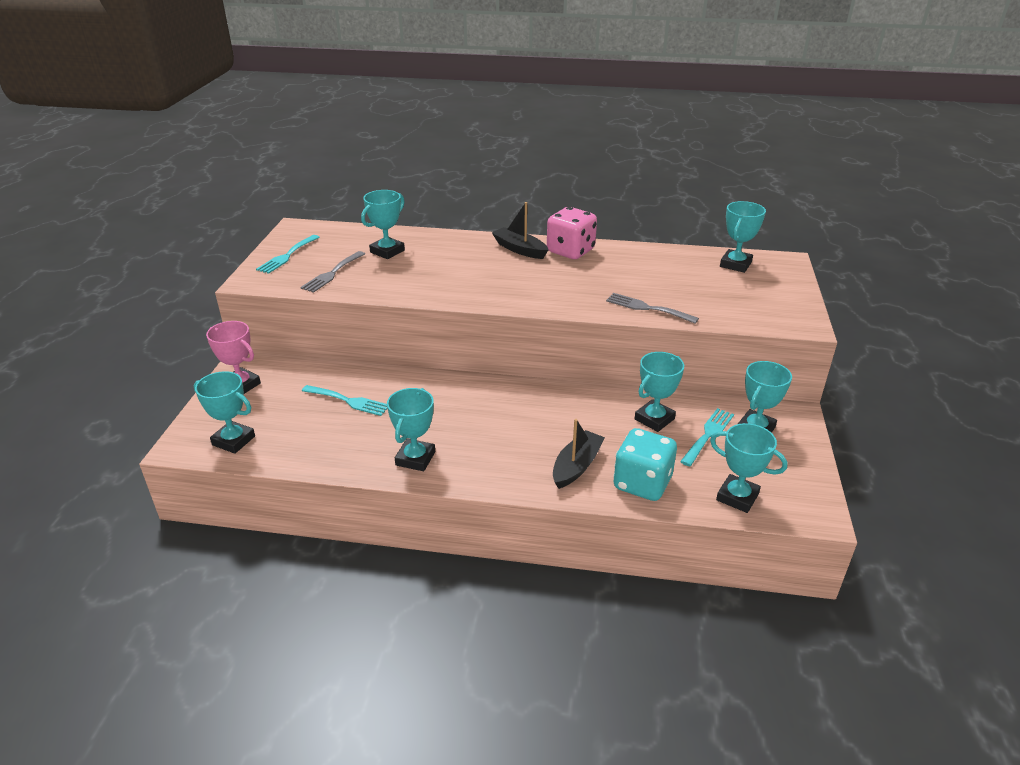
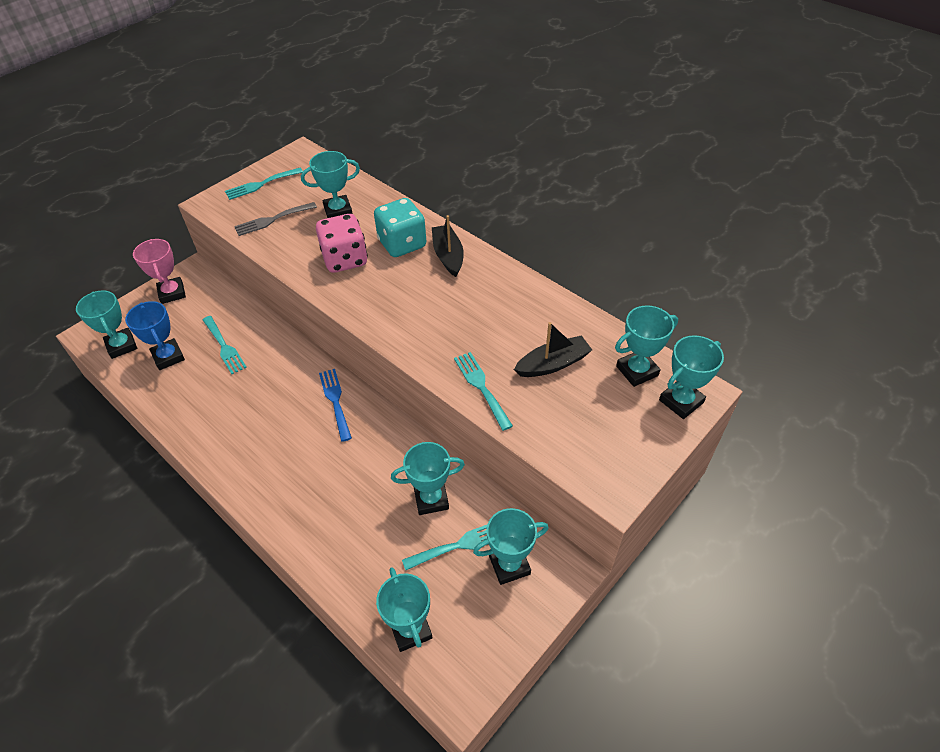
camera: 35 degrees right, 15 degrees up
turquoise trophy [387,388,435,471] -> turquoise trophy moved to [659,335,724,419]
pink dice [547,207,597,259] -> pink dice moved to [316,214,368,273]
black boat [553,419,605,489] -> black boat moved to [514,322,592,377]
grey fork [606,293,699,324] -> turquoise fork [454,352,513,431]
turquoise dice [613,428,677,501] -> turquoise dice moved to [374,198,426,257]
none -> blue trophy [125,301,185,370]
none -> blue fork [319,369,352,442]

